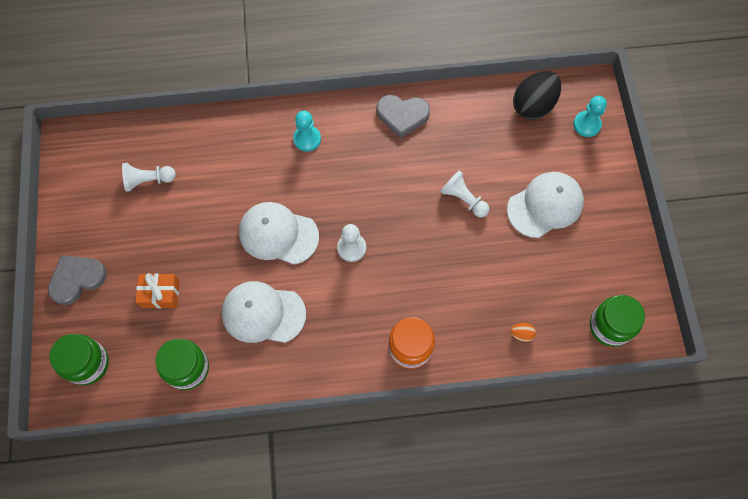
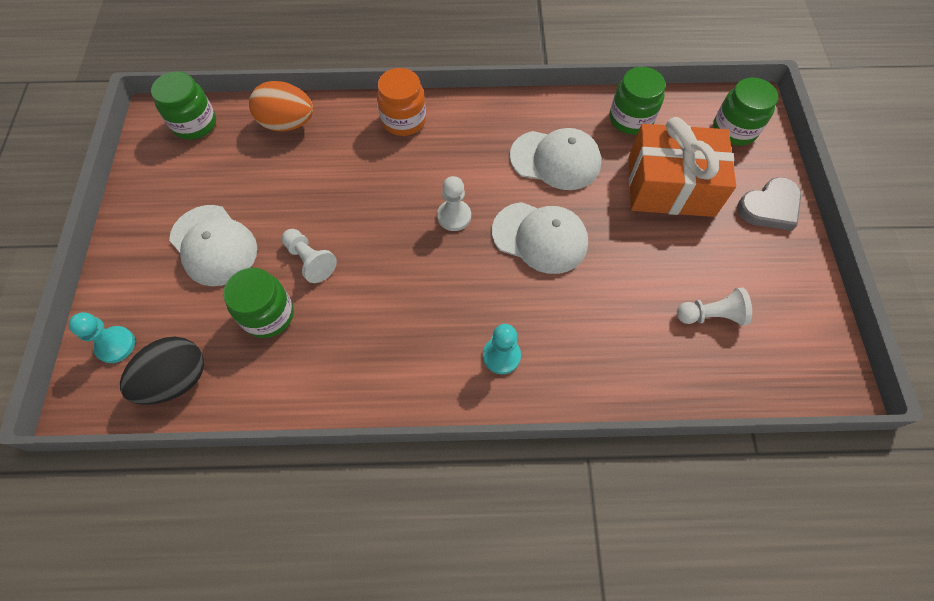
camera: 175 degrees left, 5 degrees down
orange gift [136,273,180,308] -> orange gift [629,117,736,217], size x2.09
grey heart [377,95,430,138] -> none
white cap [507,172,584,238] -> white cap turned 105 degrees counterclockwise [169,205,257,286]
orange egg [510,323,536,342] -> orange egg [249,81,313,132], size x2.38
none -> green jar [223,268,294,338]

